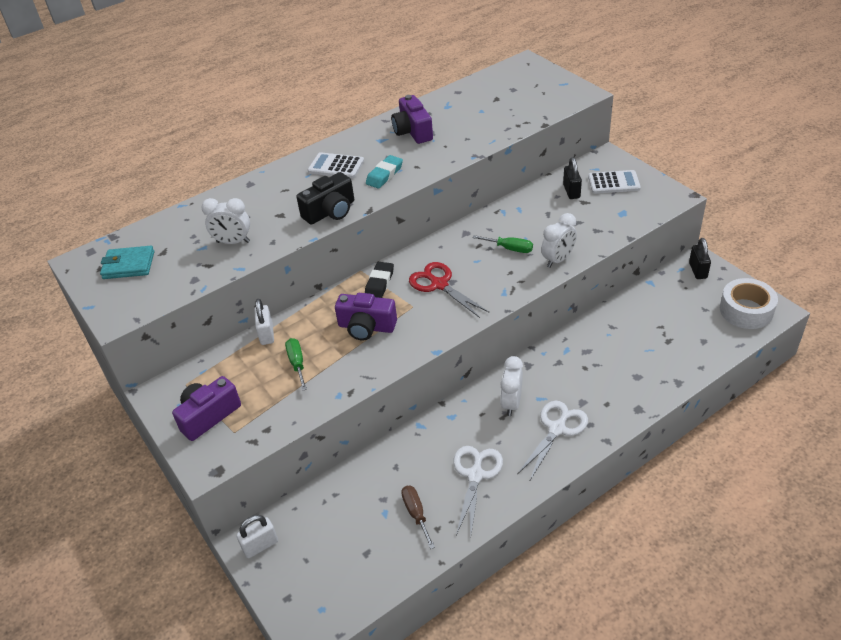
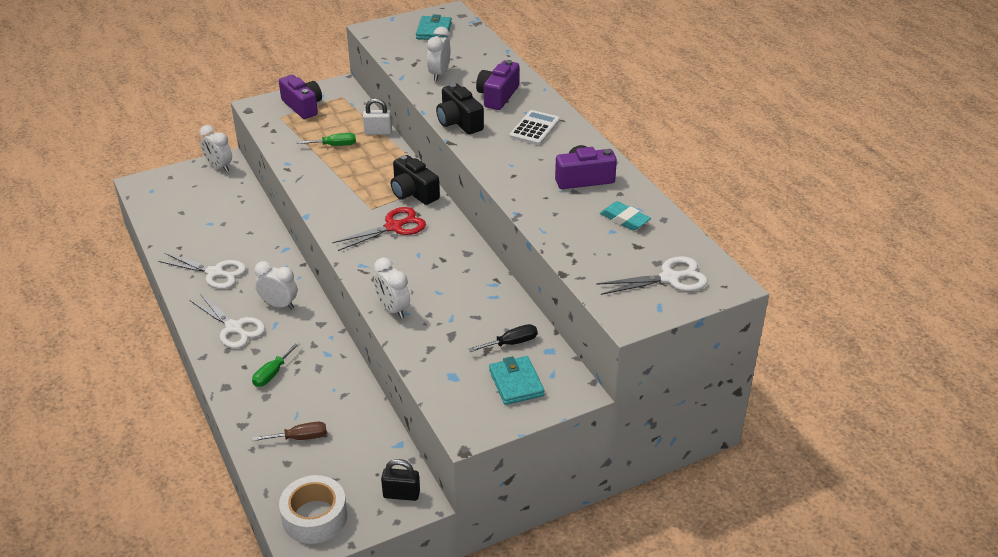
camera: 95 degrees right, 5 degrees down
white padlock [236,515,278,558] -> white clock [200,125,232,172]
purple camera [335,293,397,340] -> purple camera moved to [476,60,519,110]
black eraser [365,262,394,298] -> black camera [391,155,440,205]
turquoise eraser [366,155,403,189] -> turquoise eraser moved to [600,201,651,231]
brown screwdriver [401,486,435,549] -> brown screwdriver moved to [252,422,327,441]
green screwdriver [472,235,533,253] -> green screwdriver moved to [252,342,301,387]
black padlock [563,157,582,199] -> black screwdriver [468,324,538,352]
white calculator [588,170,641,194] -> turquoise wallet [489,356,545,405]
none -> white scissors [596,256,708,295]

